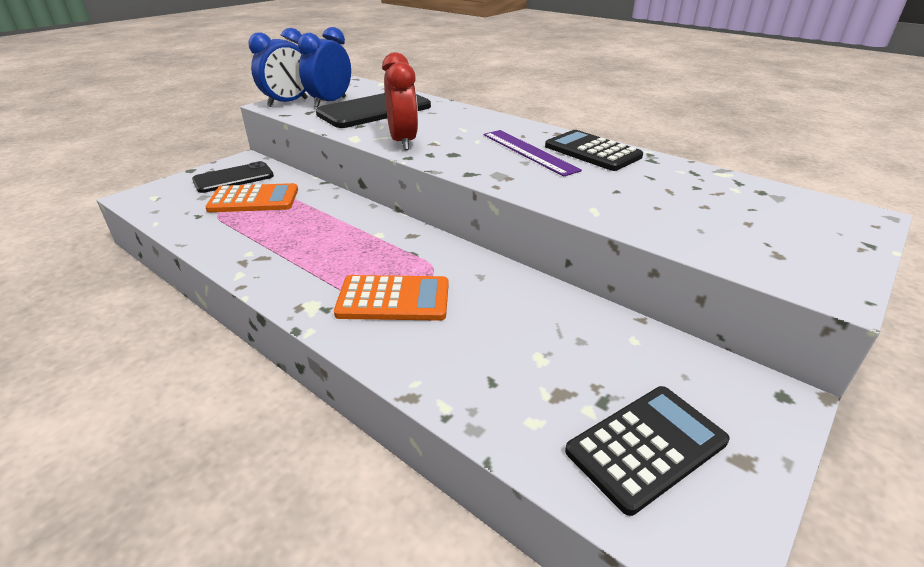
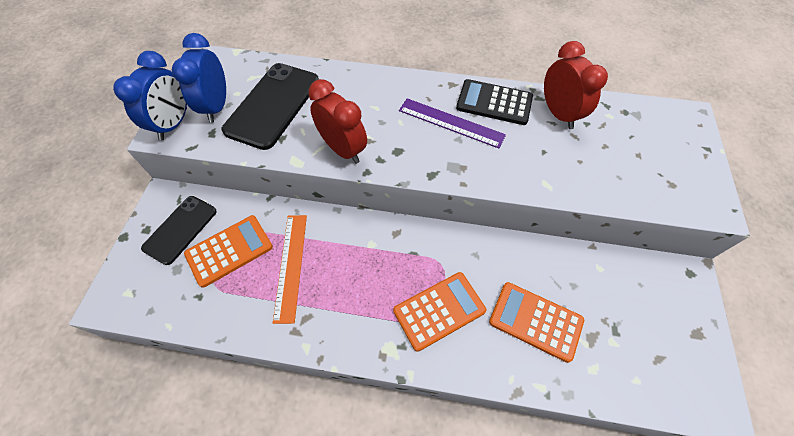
camera: 30 degrees left, 25 degrees up
black calculator [565,386,730,516] -> none
none -> orange ruler [273,215,307,324]
none -> orange calculator [489,282,584,363]
none -> red clock [544,41,608,129]

